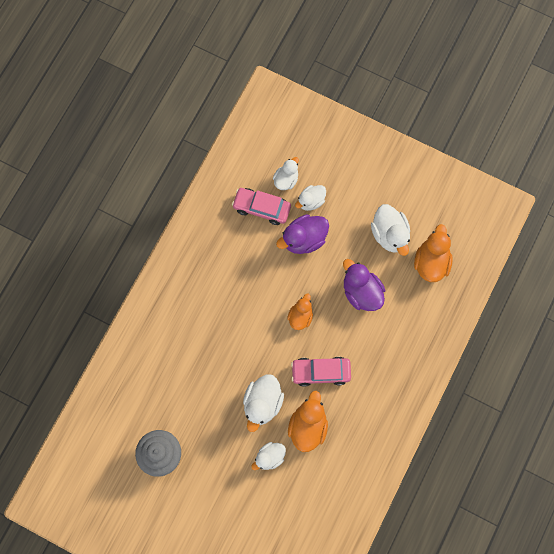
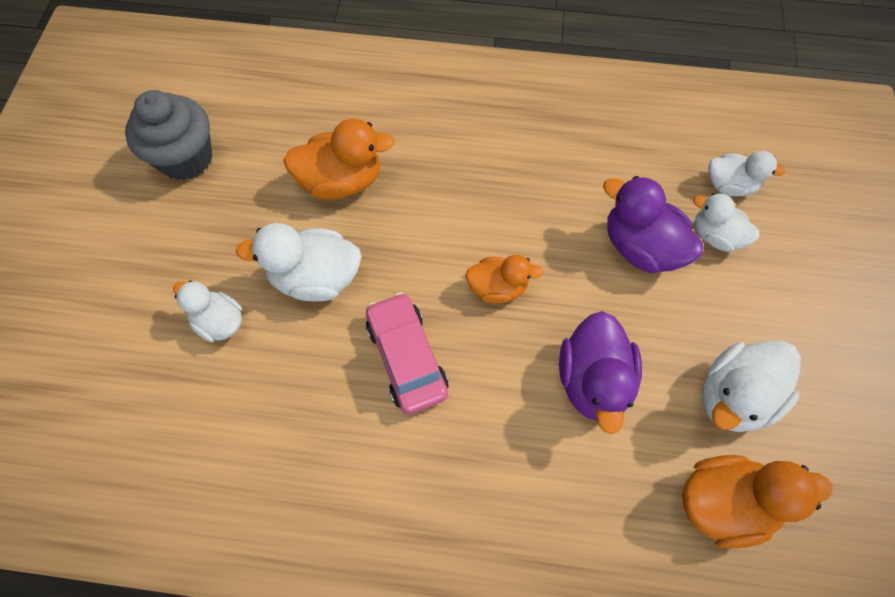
camera: 70 degrees right, 10 degrees down
pink car [232,188,291,225] -> none
orange duck [288,391,328,452] -> orange duck moved to [283,119,395,200]
purple duck [343,259,385,311] -> purple duck turned 150 degrees clockwise [559,311,642,434]

